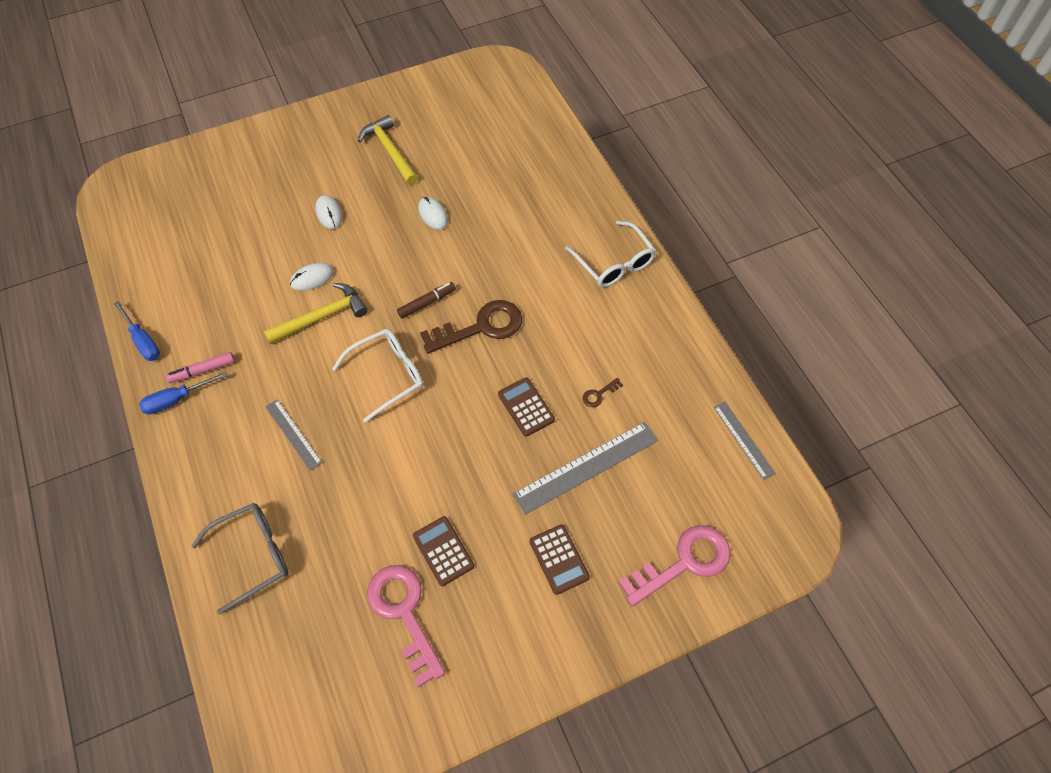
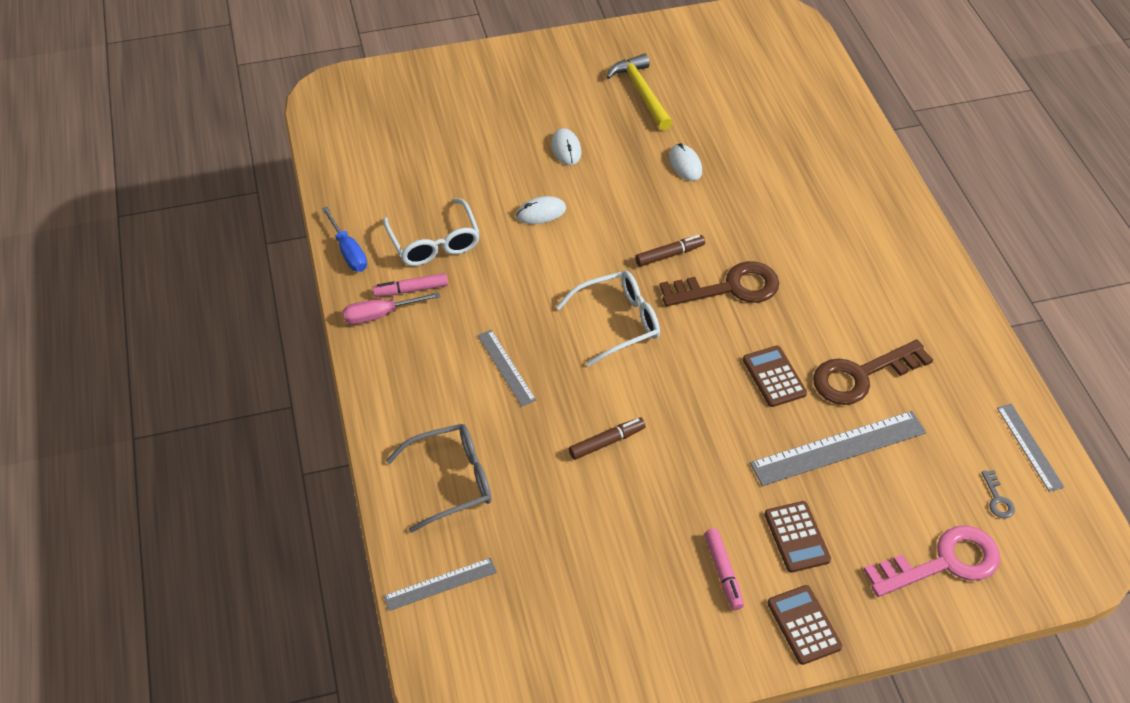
camera: 10 degrees right, 10 degrees down
blue screwdriver [139,371,227,415] -> pink screwdriver [343,292,440,325]
yellow hammer [264,283,368,344] -> none
pink key [367,565,445,687] -> none
brown calculator [413,516,474,586] -> brown calculator moved to [767,585,842,665]
white glasses [565,221,656,287] -> white glasses moved to [383,198,480,266]
brown key [583,378,623,407] -> brown key [813,339,933,405], size x2.41
none -> grey ruler [384,558,497,611]
none -> brown marker [569,417,646,460]
none -> pink marker [704,528,744,610]
none -> grey key [982,470,1015,518]

